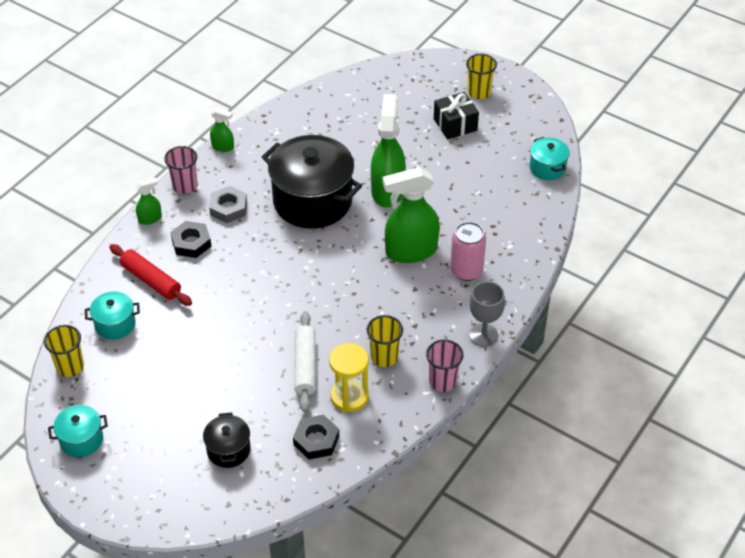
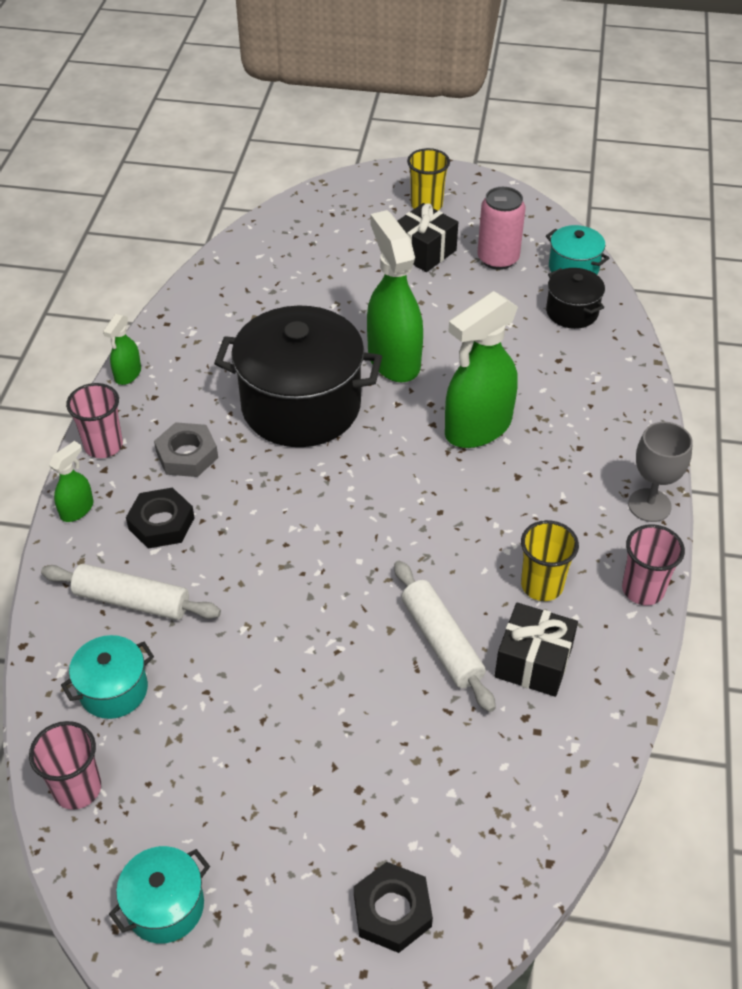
camera: 25 degrees left, 0 degrees up
yellow cup [44,325,84,377] -> pink cup [29,721,101,810]
red rolling pin [109,244,192,306] -> white rolling pin [41,564,221,620]
black pot [203,412,251,468] -> black pot moved to [546,268,605,329]
green spray bottle [210,108,234,152] -> green spray bottle turned 120 degrees clockwise [103,314,141,385]
black nut [293,415,339,459] -> black nut moved to [354,862,433,953]
yellow hourglass [329,343,369,412] -> black gift [495,602,578,697]
pink can [450,222,486,281] -> pink can moved to [477,187,525,270]

